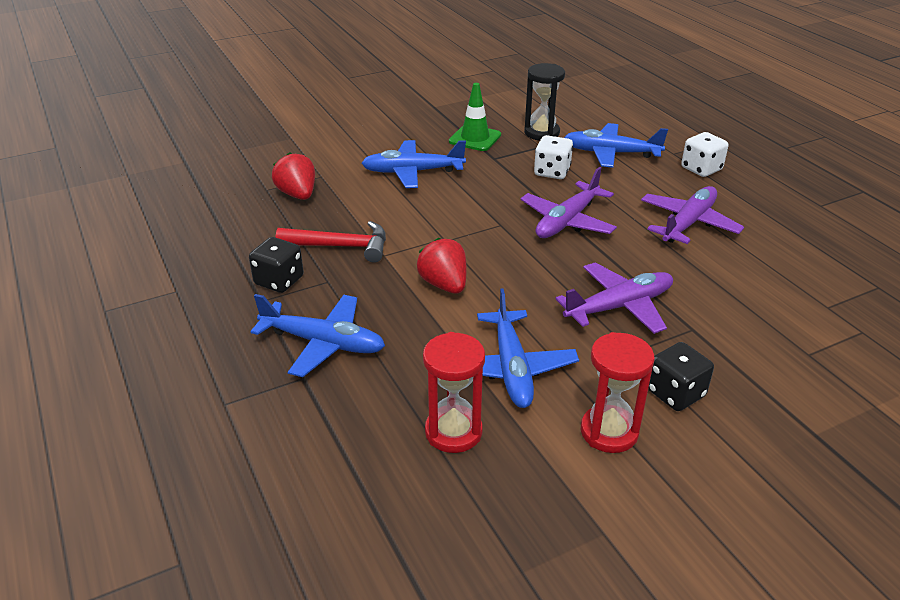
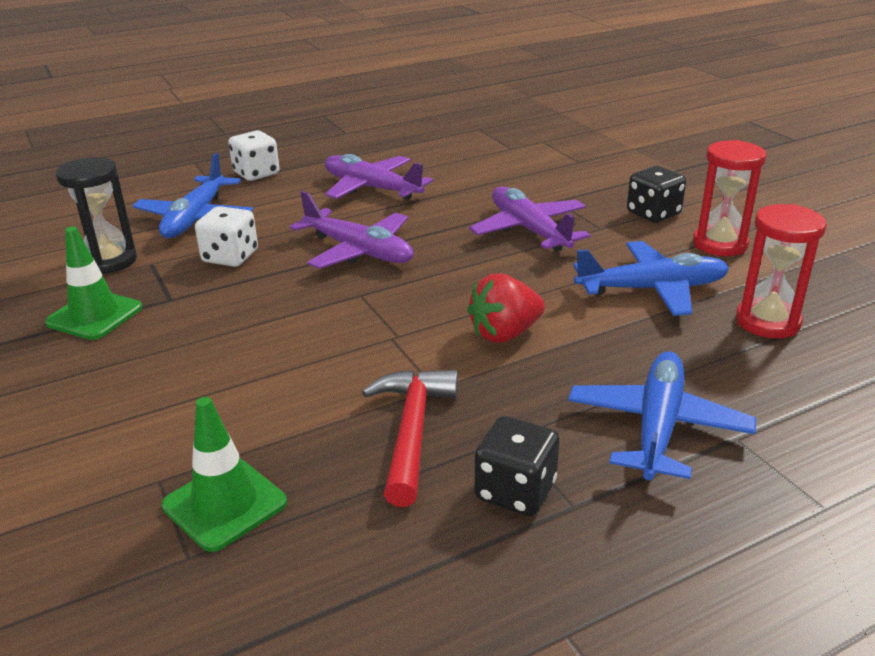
camera: 90 degrees left, 5 degrees down
red strawberry [272,152,315,200] -> green traffic cone [162,397,287,552]
blue plane [361,140,466,188] -> none

